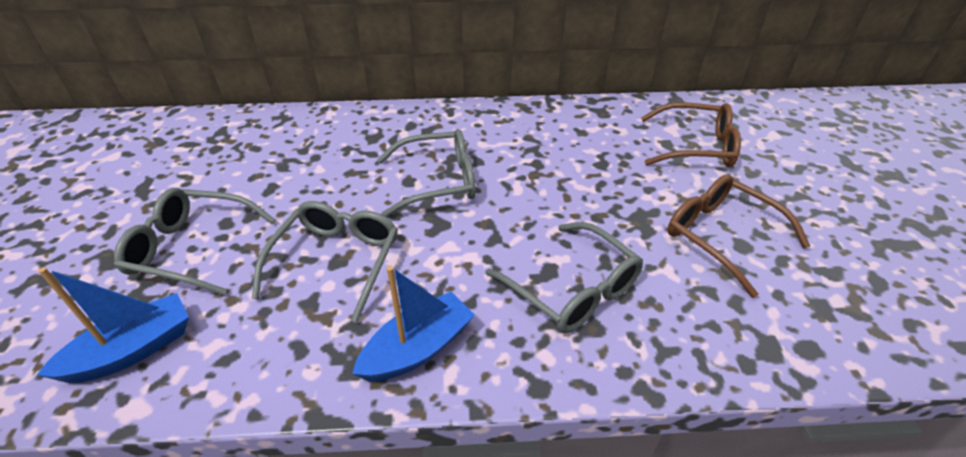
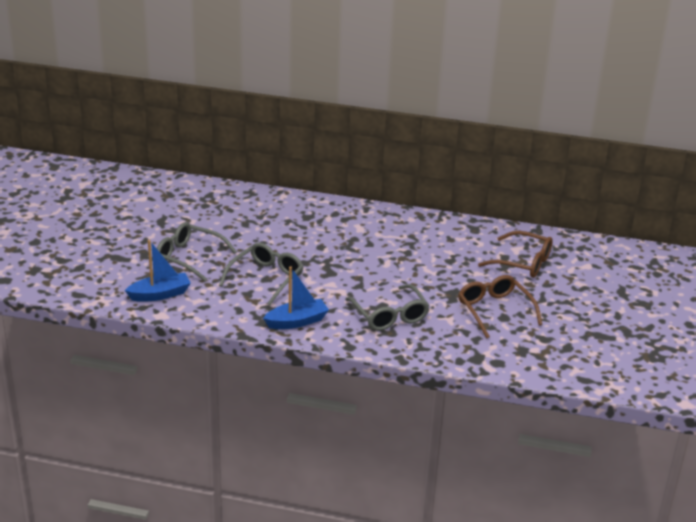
camera: 15 degrees right, 10 degrees down
grey glasses [377,129,476,217] -> none

